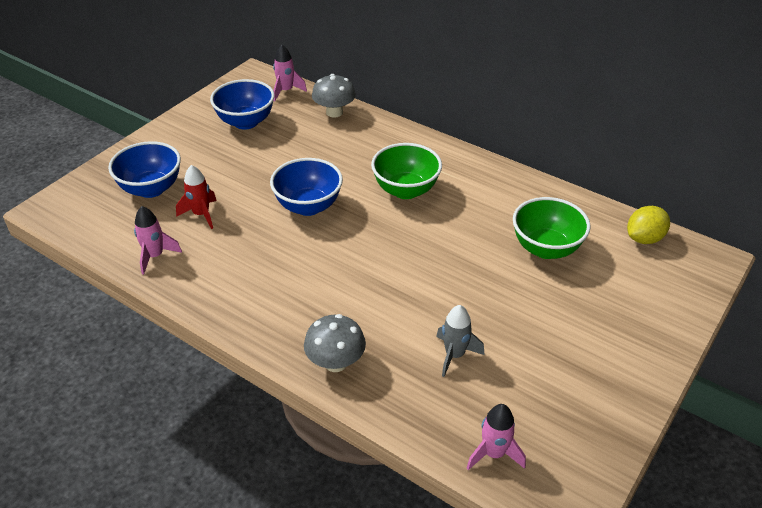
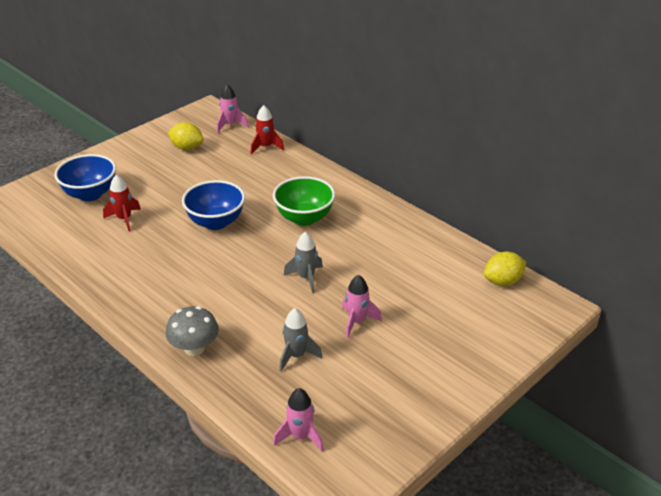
camera: 10 degrees right, 5 degrees down
pink rocket [134,206,182,275] -> pink rocket moved to [342,275,382,338]
blue bowl [210,79,275,130] -> yellow lemon [168,122,204,150]
grey mushroom [312,74,356,117] -> red rocket [251,105,284,155]
green bowl [513,197,590,259] -> none
none -> grey rocket [284,232,323,293]

